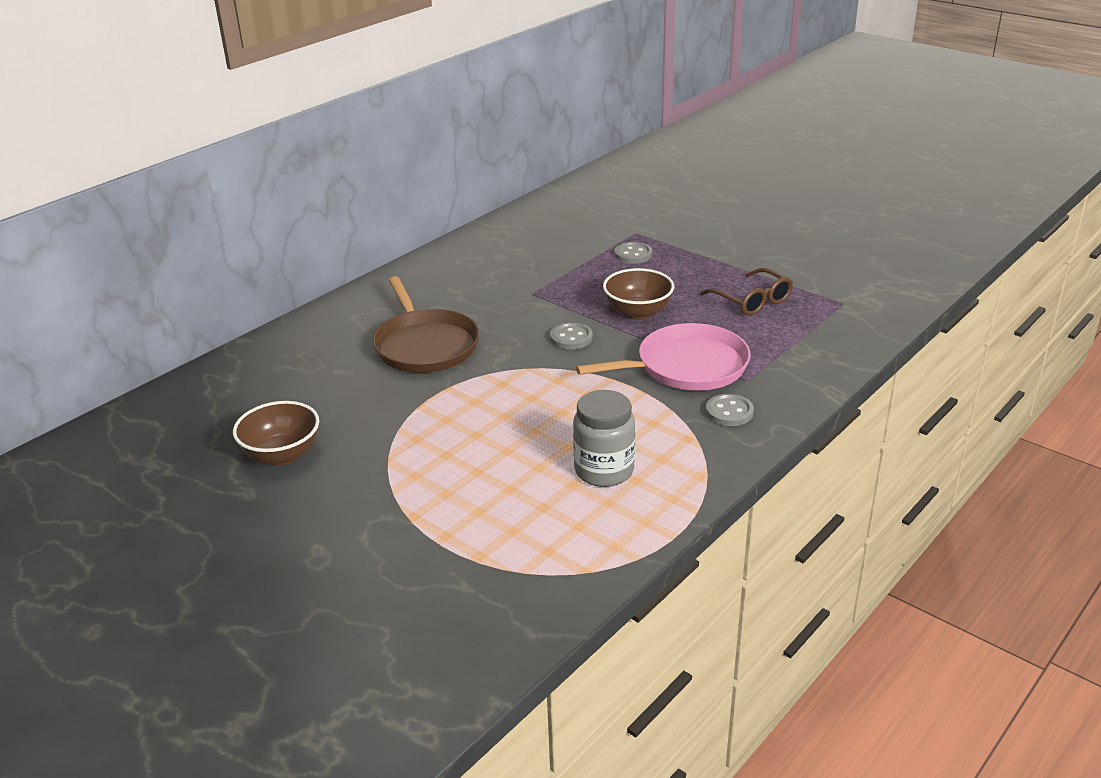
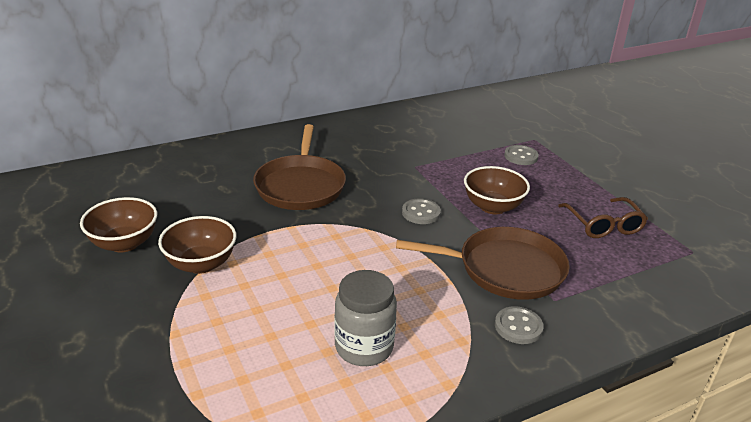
camera: 20 degrees right, 0 degrees up
pink pan [576,323,751,391] -> brown pan [396,227,570,300]
none -> brown bowl [158,216,237,274]

